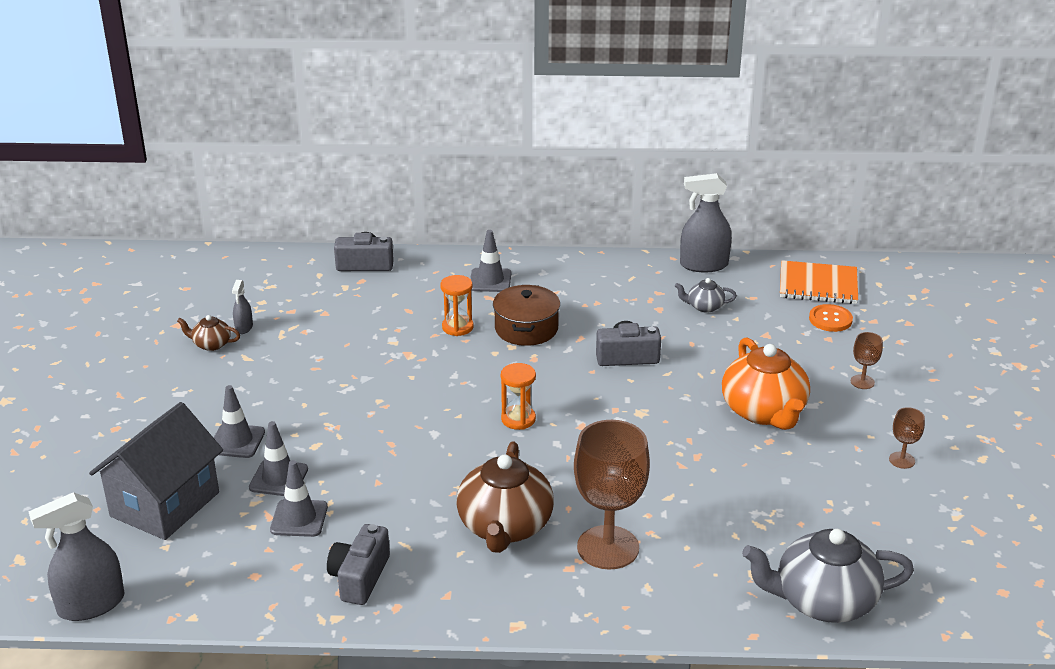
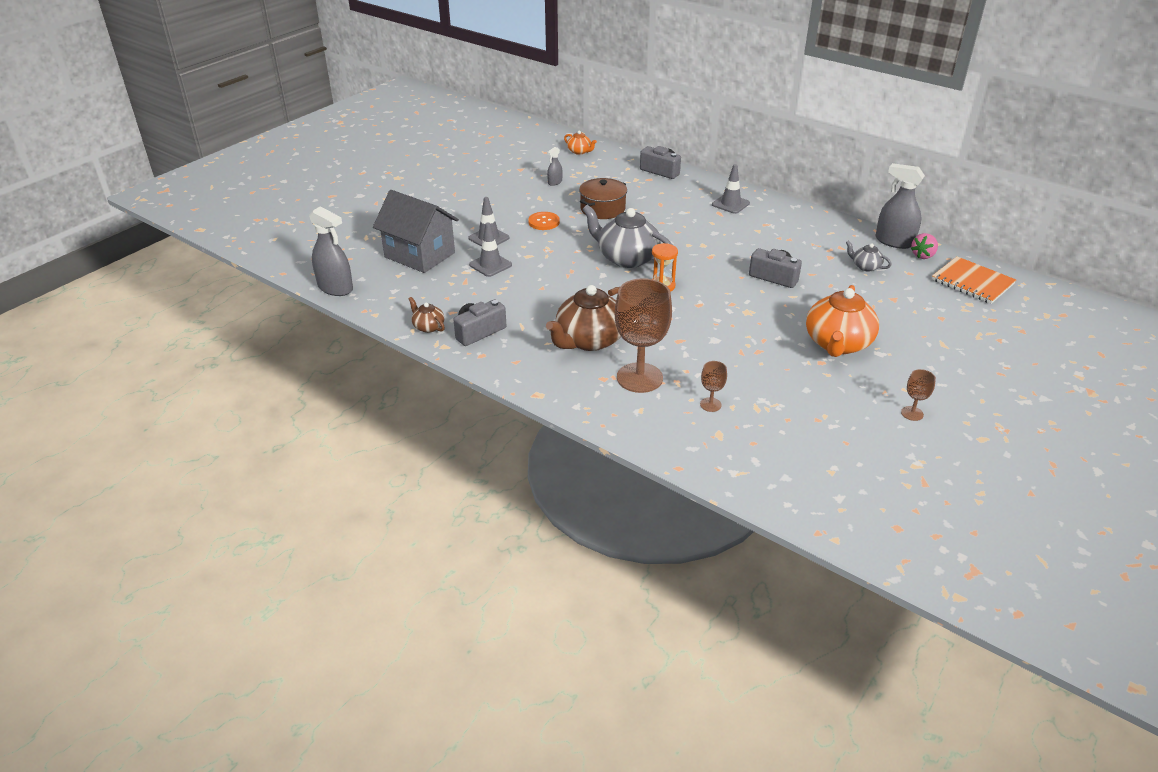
camera: 35 degrees right, 5 degrees up
grey spray bottle [28,492,125,621] -> grey spray bottle turned 150 degrees counterclockwise [309,206,353,296]
grey house [89,402,223,540] -> grey house turned 60 degrees clockwise [373,190,459,273]
brown teapot [177,315,240,351] -> brown teapot moved to [409,297,445,333]
grey traffic cone [270,460,328,537] -> none
orange hourglass [440,275,474,336] -> none
brown pot [493,285,560,346] -> brown pot moved to [579,178,627,219]
grey teapot [742,529,914,623] -> grey teapot moved to [582,205,672,268]
orange button [809,304,853,332] -> orange button moved to [528,212,560,230]
brown goblet [851,332,883,389] -> brown goblet moved to [700,361,727,412]
none -> orange teapot [564,131,597,155]
none -> pink strawberry [911,233,938,259]

